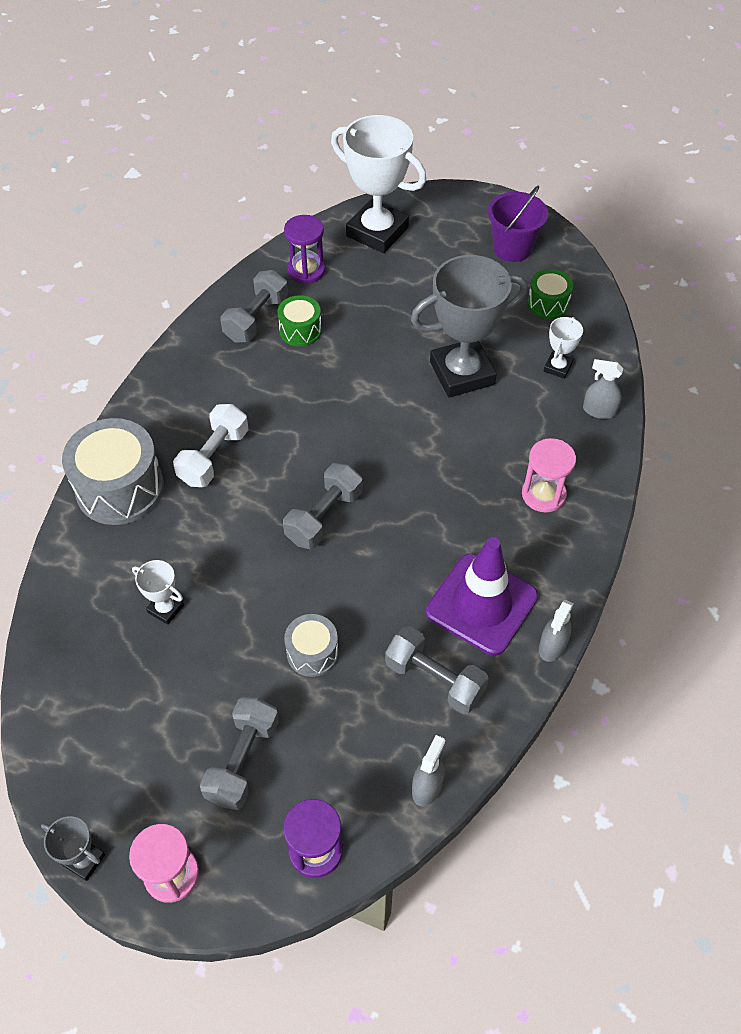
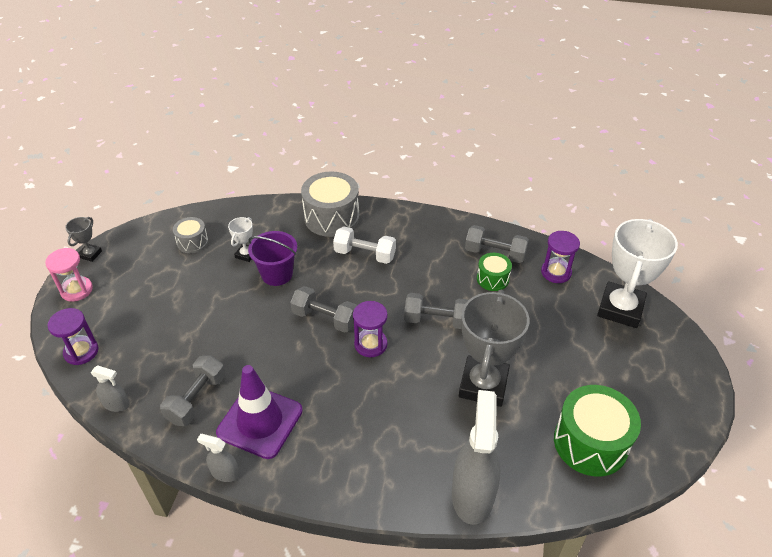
camera: 80 degrees right, 10 degrees down
grey dumbbell [200,697,279,810] -> grey dumbbell moved to [404,293,468,329]
grey drum [284,614,338,677] -> grey drum moved to [173,217,208,253]
grey trophy [411,255,528,398] -> grey trophy turned 45 degrees clockwise [459,290,529,407]
purple bucket [488,186,548,262] -> purple bucket moved to [248,231,297,286]
pink hourglass [522,438,576,513] -> none
green drum [527,269,573,319] -> green drum [554,385,641,476], size x1.86
white trophy [544,317,583,379] -> none
grey spray bottle [583,359,623,419] -> grey spray bottle [452,390,500,525], size x2.09
none -> purple hourglass [353,301,388,357]

